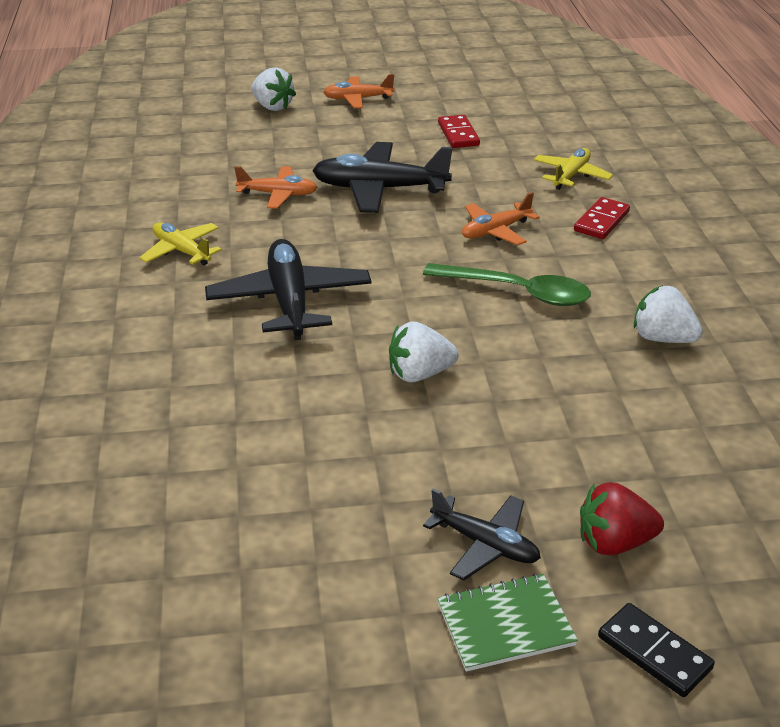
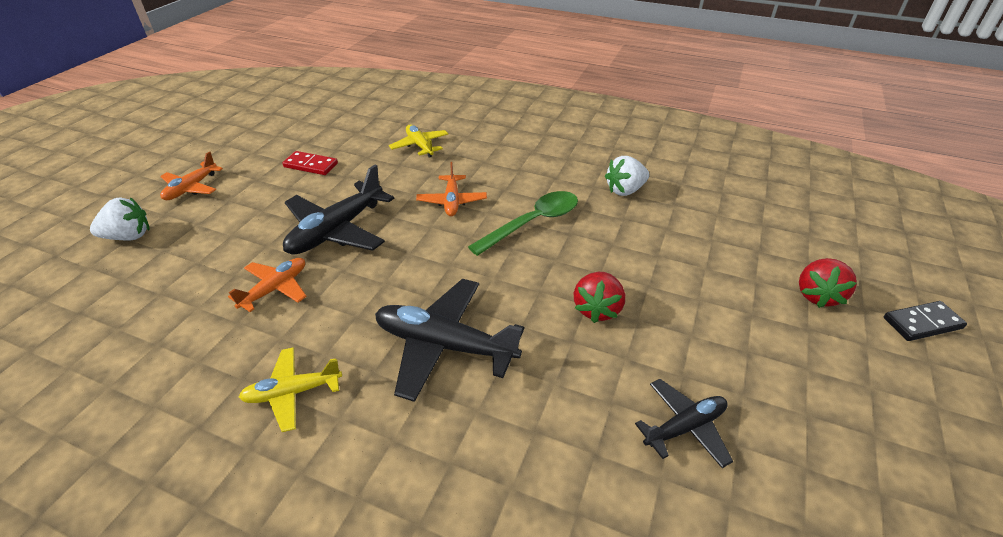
camera: 60 degrees left, 5 degrees up
white strawberry [389,321,458,383] -> red strawberry [574,272,625,323]
black plane [423,489,541,581] -> black plane moved to [635,379,733,468]
green notebook [437,574,578,672] -> none
red domino [574,197,630,239] -> none

